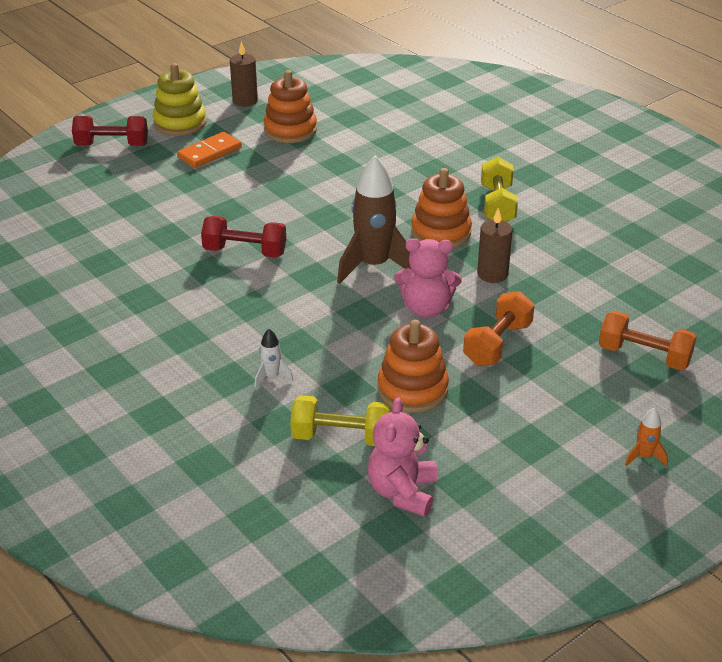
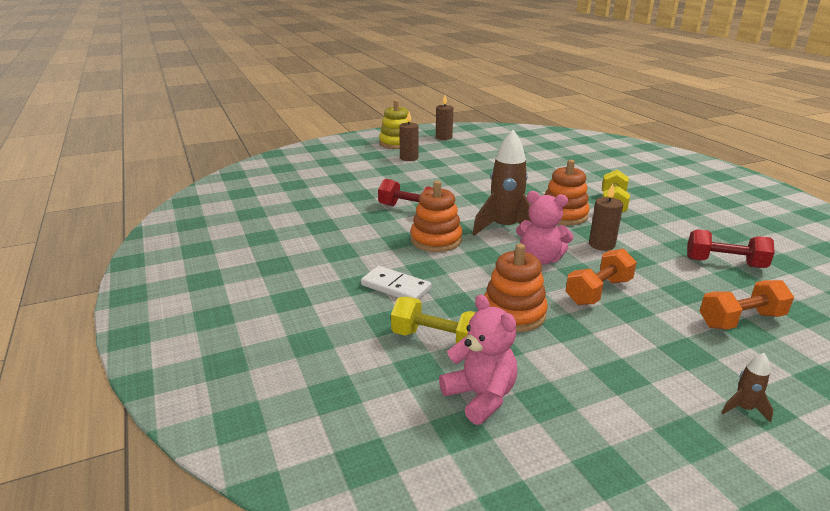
camera: 15 degrees right, 10 degrees down
red dumbbell [72,116,148,146] -> red dumbbell moved to [687,229,775,268]
orange domino [177,132,242,168] -> brown candle [399,112,419,161]
white rocket [255,329,293,388] -> white domino [361,266,432,299]
orange stacking toy [264,70,317,143] -> orange stacking toy moved to [411,181,462,252]
pink teddy bear [368,397,437,517] -> pink teddy bear turned 120 degrees clockwise [439,295,517,425]
orange dumbbell [599,311,697,370] -> orange dumbbell turned 60 degrees counterclockwise [700,280,794,330]
orange rocket [625,408,668,466] -> brown rocket [721,353,773,423]

